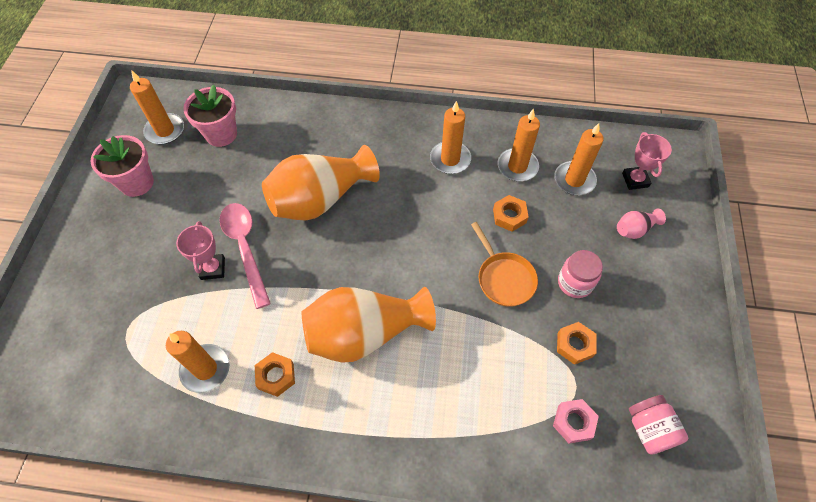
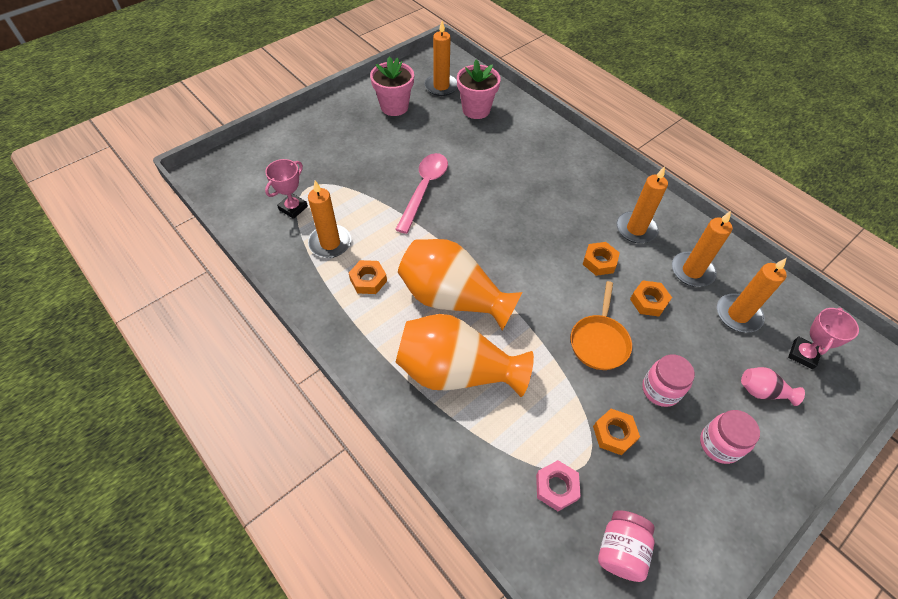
camera: 40 degrees right, 5 degrees down
pink trophy [176,221,225,280] -> pink trophy moved to [265,159,308,219]
orange vase [262,145,380,220] -> orange vase moved to [396,314,534,397]
none -> orange nut [582,242,620,276]
none -> pink jar [700,410,760,464]

